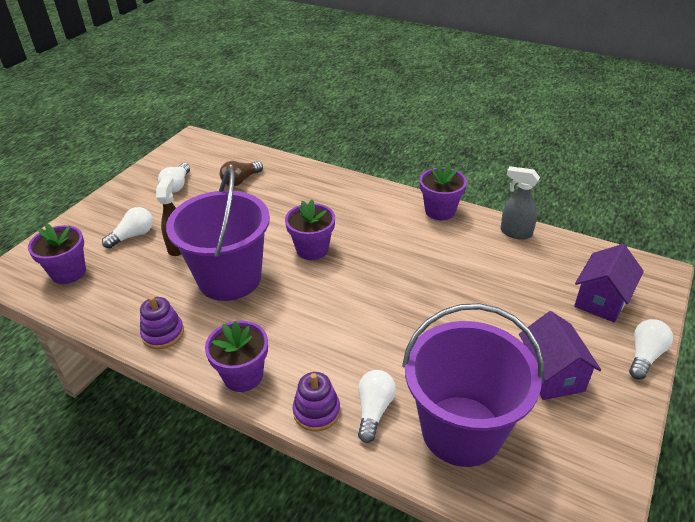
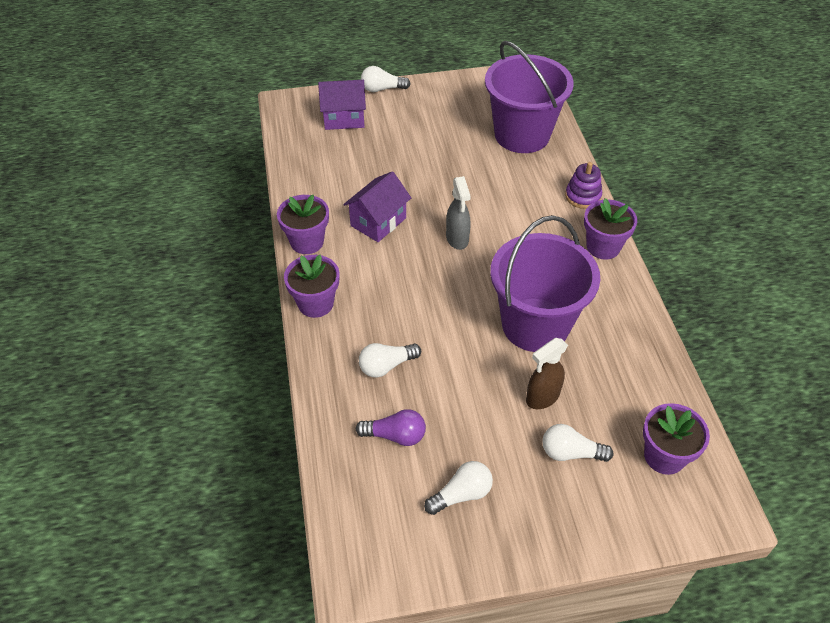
camera: 130 degrees left, 10 degrees up
purple stacking toy [140,296,184,349] -> none
brown light bulb [220,161,263,186] -> purple light bulb [356,409,426,446]
purple flower pot [285,199,335,260] -> purple flower pot moved to [284,255,339,318]
white light bulb [358,370,396,443] -> white light bulb moved to [359,343,421,378]
grey spray bottle [500,166,540,240] -> grey spray bottle moved to [446,176,471,250]
purple house [519,311,601,400] -> purple house moved to [343,171,411,242]

